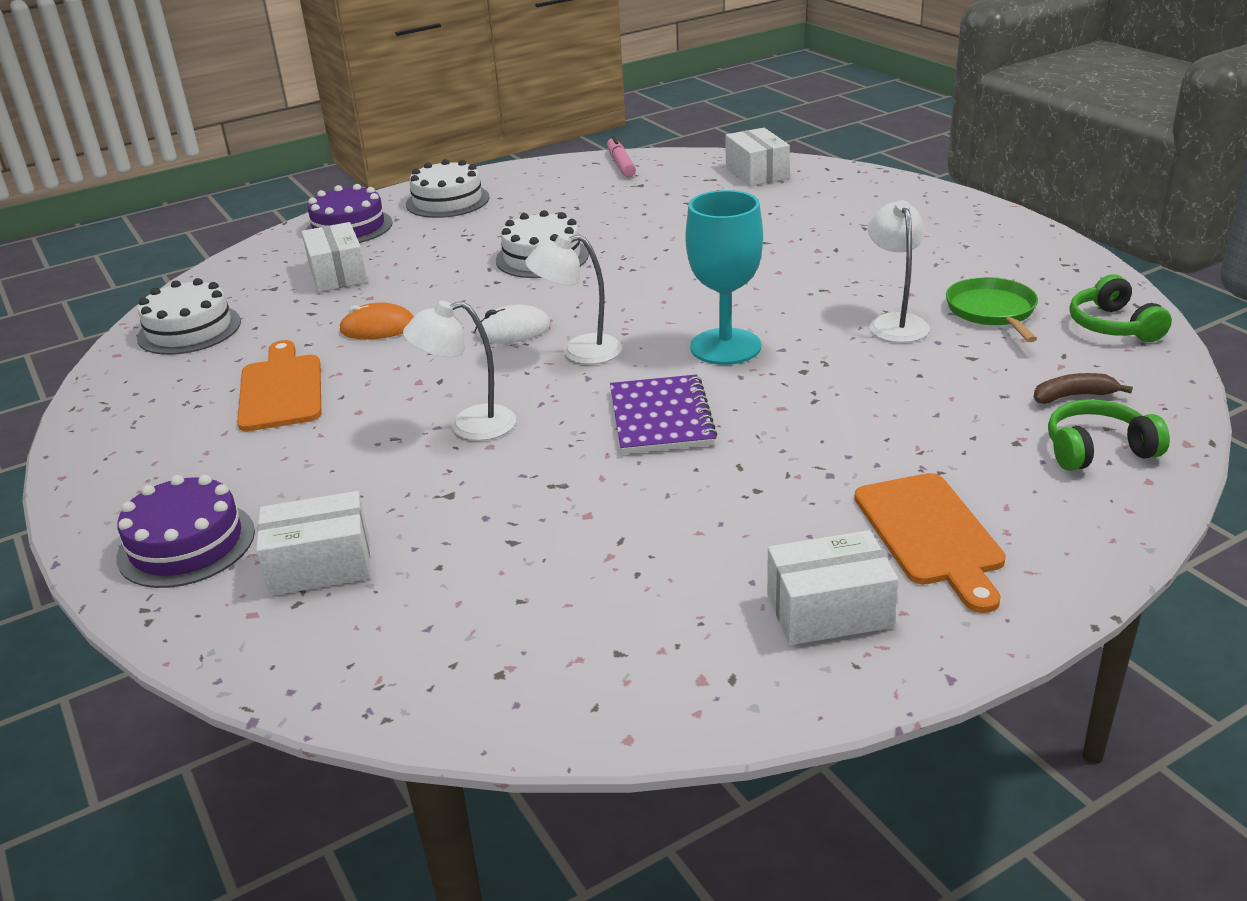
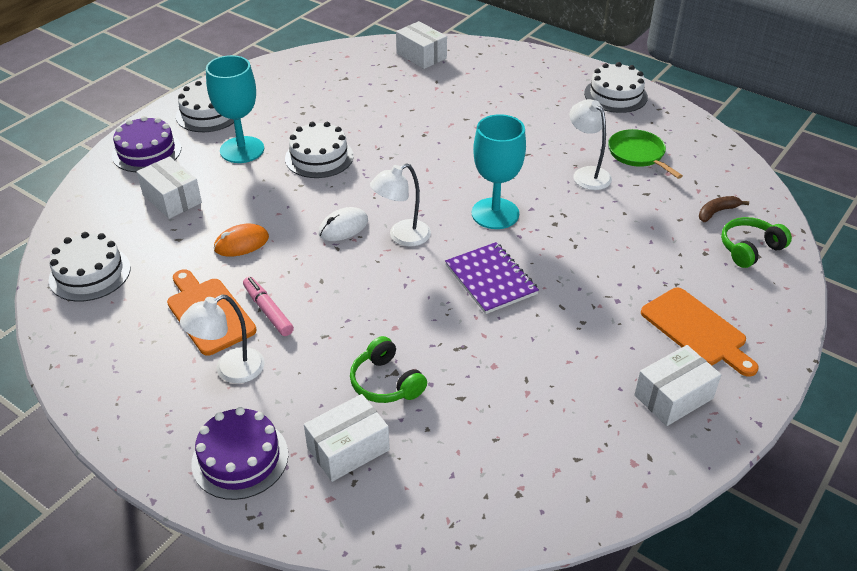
camera: 25 degrees left, 10 degrees up
white lamp [403,301,516,441] -> white lamp moved to [180,294,265,383]
pink marker [607,136,636,177] -> pink marker moved to [243,277,294,336]
green headphones [1069,274,1172,342] -> green headphones moved to [350,336,427,403]
none -> turquoise goblet [206,55,264,163]
none -> white cake [584,62,648,113]

